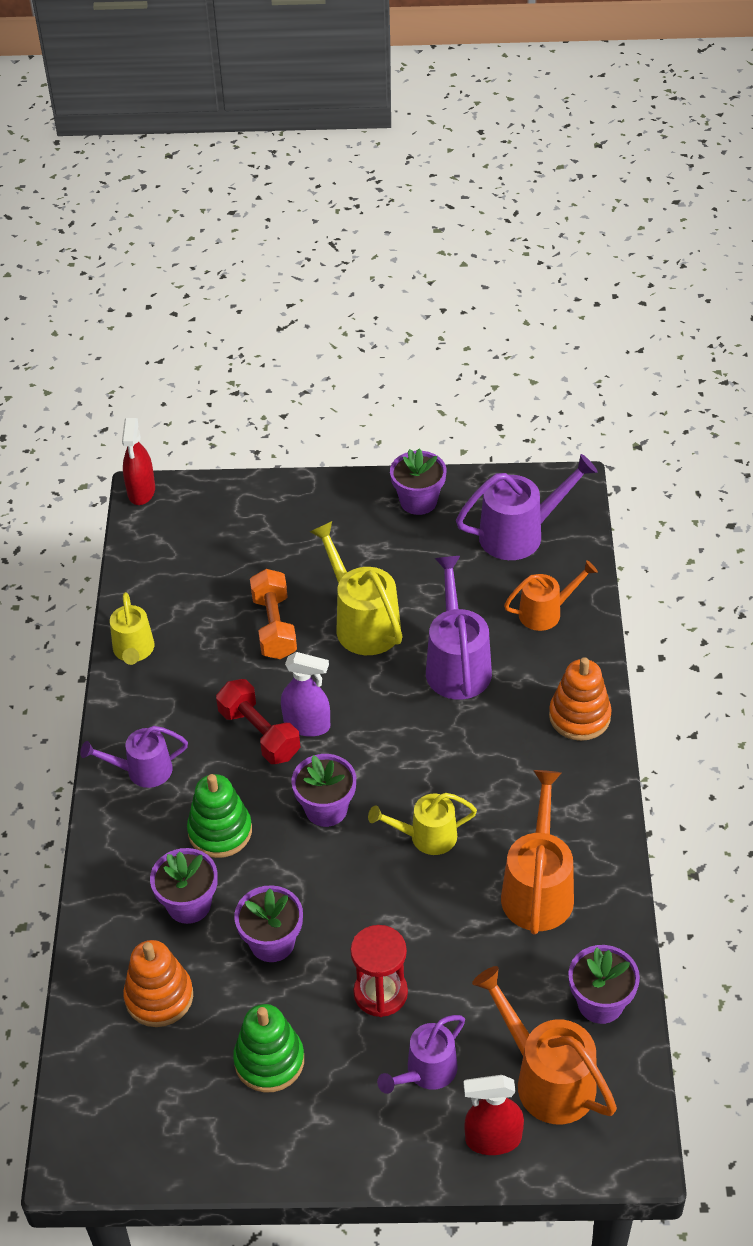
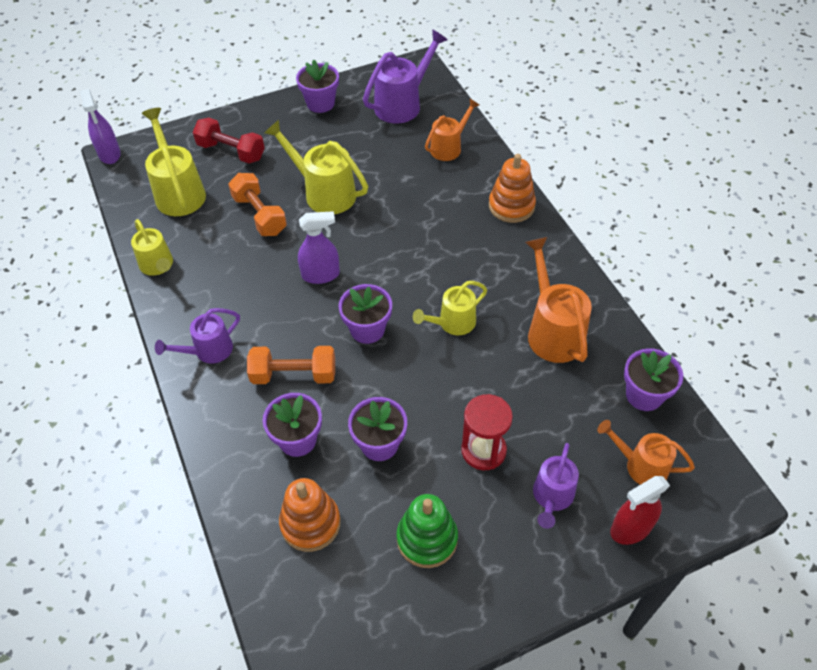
camera: 25 degrees left, 5 degrees up
red spray bottle [122,418,155,505] -> purple spray bottle [80,89,121,164]
green stacking toy [187,774,252,858] -> orange dumbbell [247,346,335,384]
red dumbbell [216,679,301,764] -> red dumbbell moved to [193,118,265,163]
purple watering can [426,556,492,700] -> none
orange watering can [472,966,617,1125] -> orange watering can [597,420,695,485], size x0.64
none -> yellow watering can [141,108,206,216]

